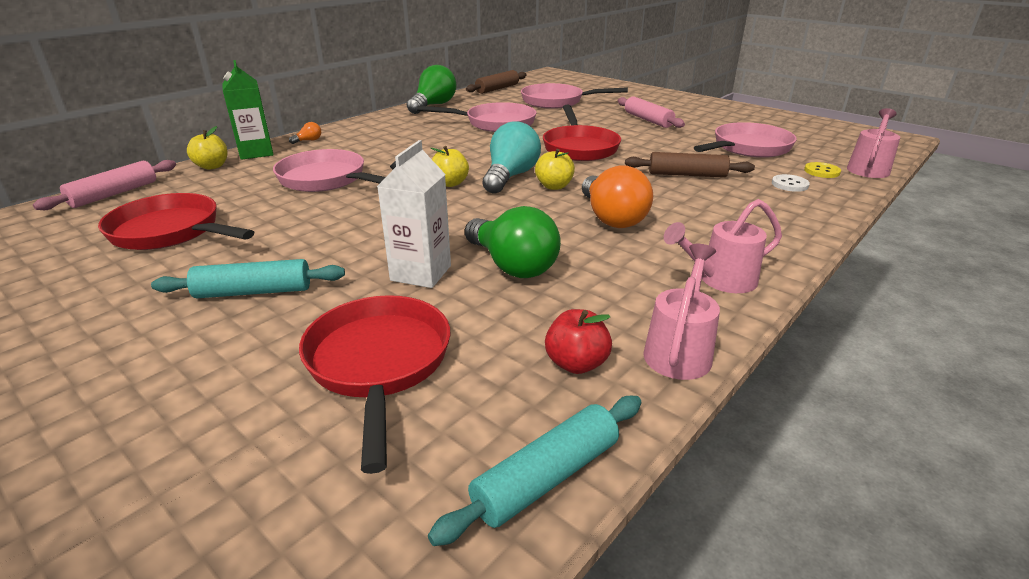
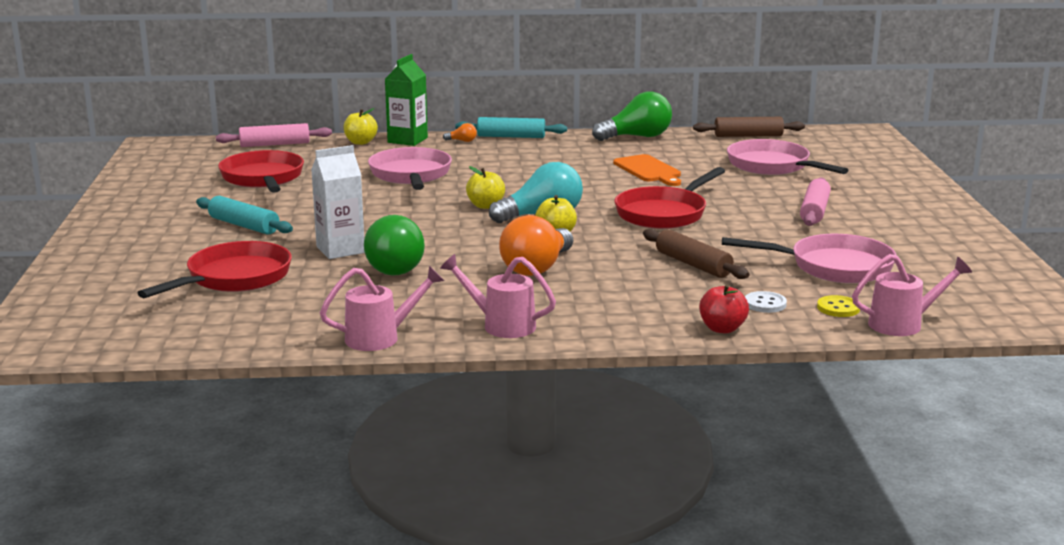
camera: 45 degrees right, 10 degrees down
pink pan [417,102,537,132] -> orange cutting board [613,154,681,186]
turquoise rolling pin [428,396,641,546] -> turquoise rolling pin moved to [455,117,567,138]
red apple [545,309,612,374] -> red apple moved to [699,284,749,333]

